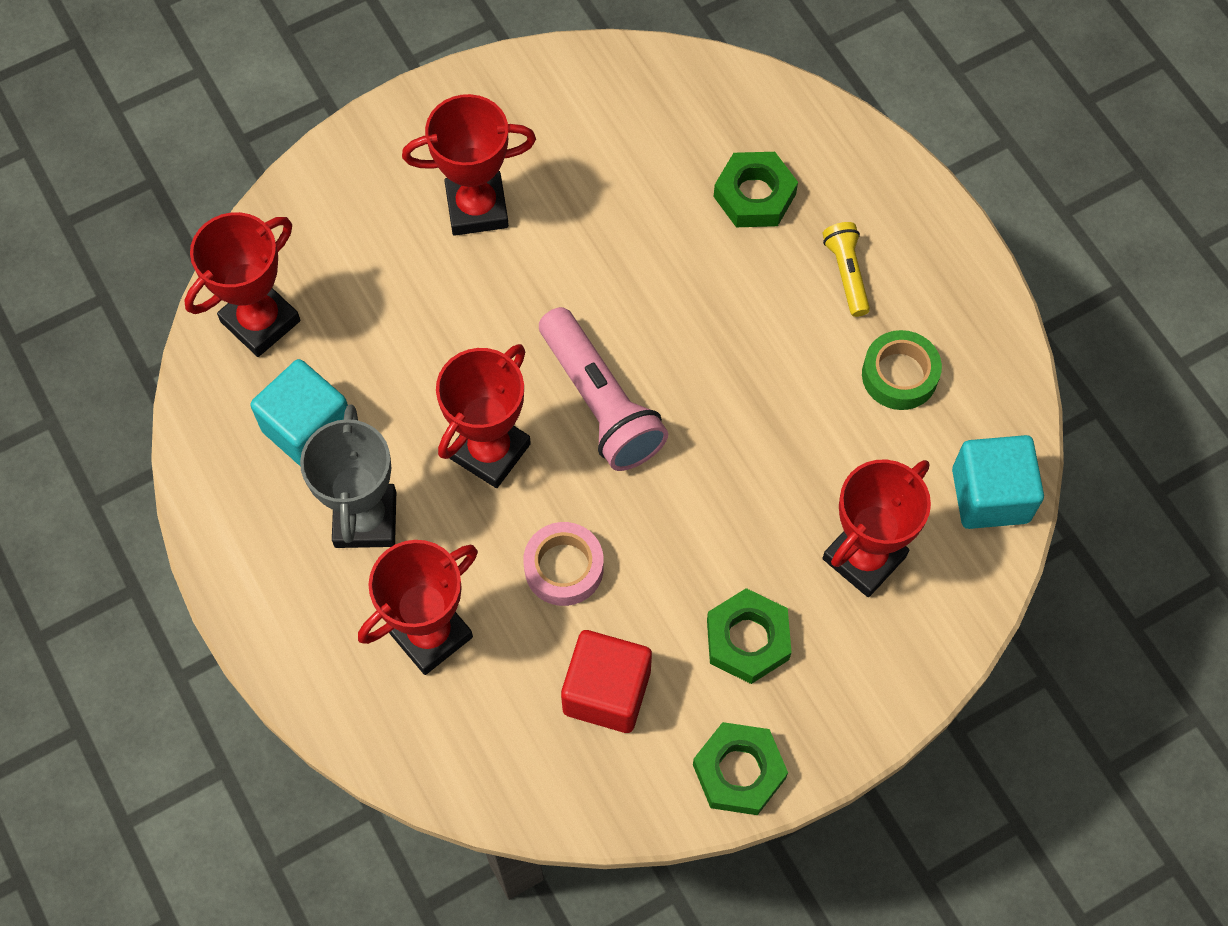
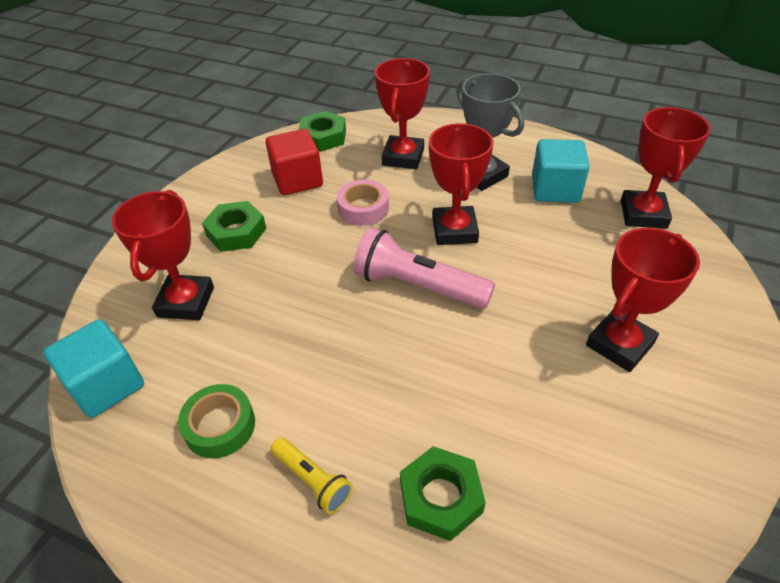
camera: 145 degrees right, 20 degrees down
green nut [693,722,788,815] -> green nut moved to [298,111,346,152]

